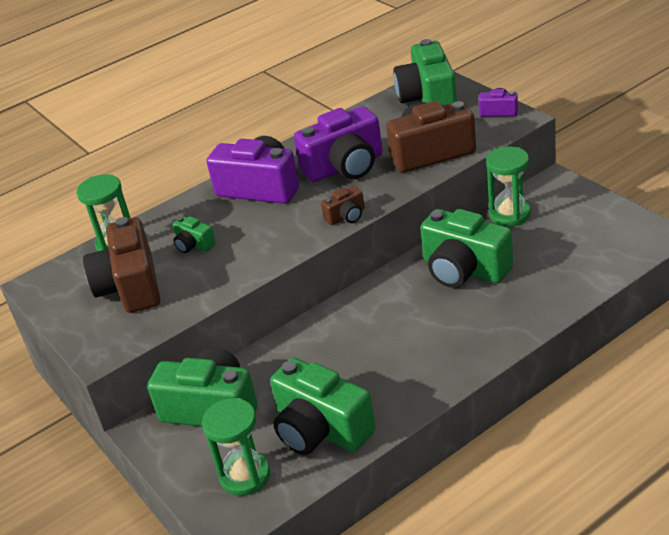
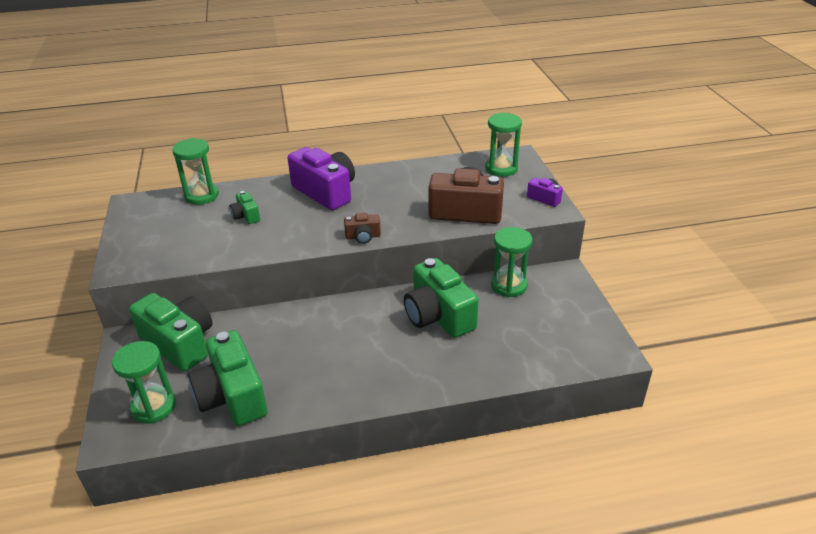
camera: 20 degrees right, 0 degrees up
brown camera [83,217,160,313] -> none
purple camera [294,106,383,182] -> none
green camera [393,39,457,106] -> green hourglass [485,113,522,177]

